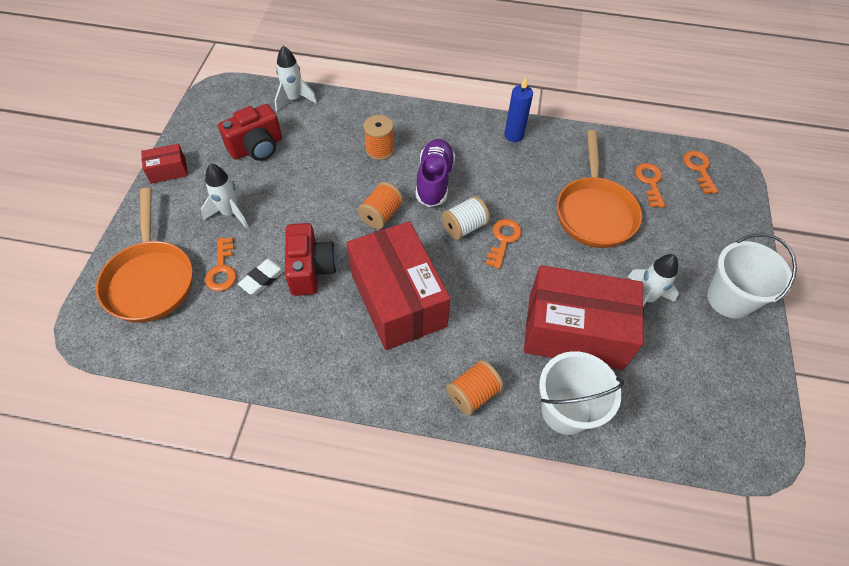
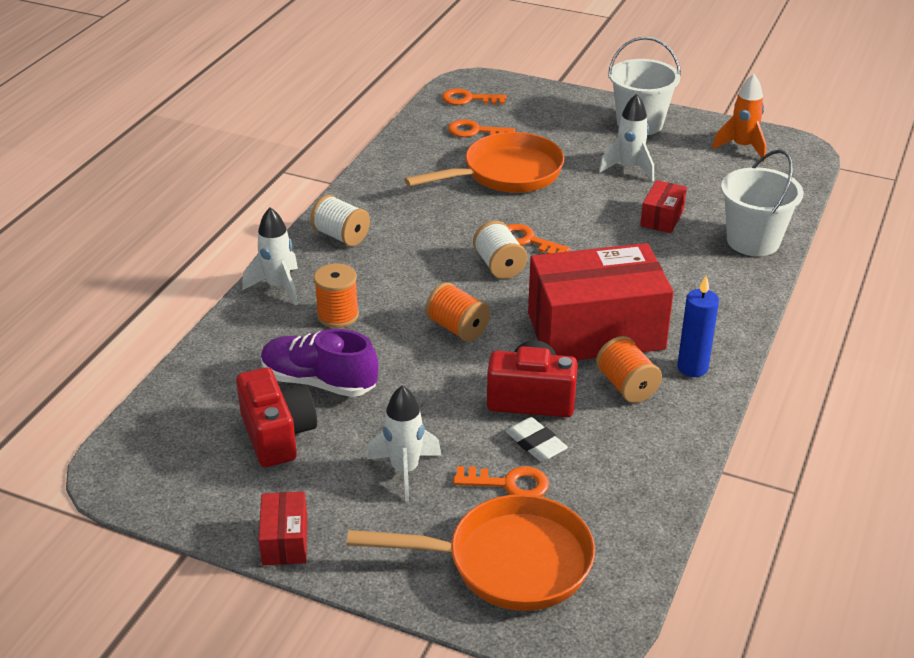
camera: 75 degrees left, 20 degrees down
white rocket [275,46,317,112] -> white rocket moved to [242,207,298,305]
purple shoe [416,139,455,207] -> purple shoe moved to [261,329,379,397]
orange spool [446,360,504,416] -> orange spool moved to [596,336,662,403]
blue candle [504,77,533,142] -> blue candle moved to [677,275,719,377]
red box [524,265,644,370] -> red box [640,180,687,233], size x0.43
orange pan [557,130,642,248] -> orange pan turned 45 degrees counterclockwise [404,132,564,193]
none -> white spool [310,195,370,246]
none -> orange rocket [712,74,767,161]

